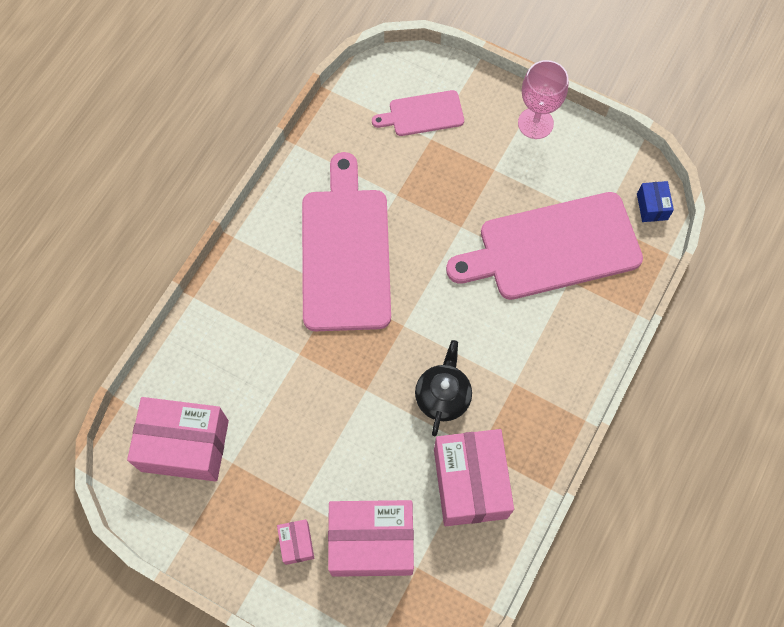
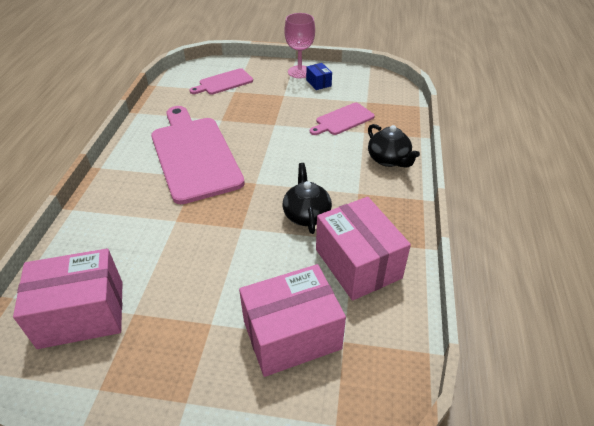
camera: 20 degrees left, 25 degrees down
pink box [277,519,314,565] -> none
pink cutting board [446,192,643,300] -> pink cutting board [310,103,375,135], size x0.50
blue box [637,181,674,222] -> blue box moved to [306,63,332,90]
none -> black teapot [368,124,420,167]

